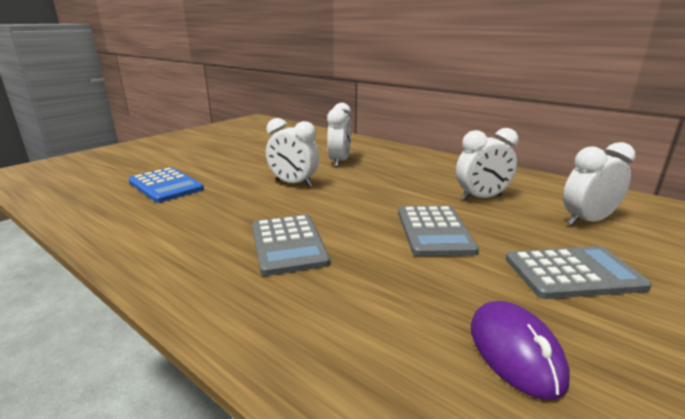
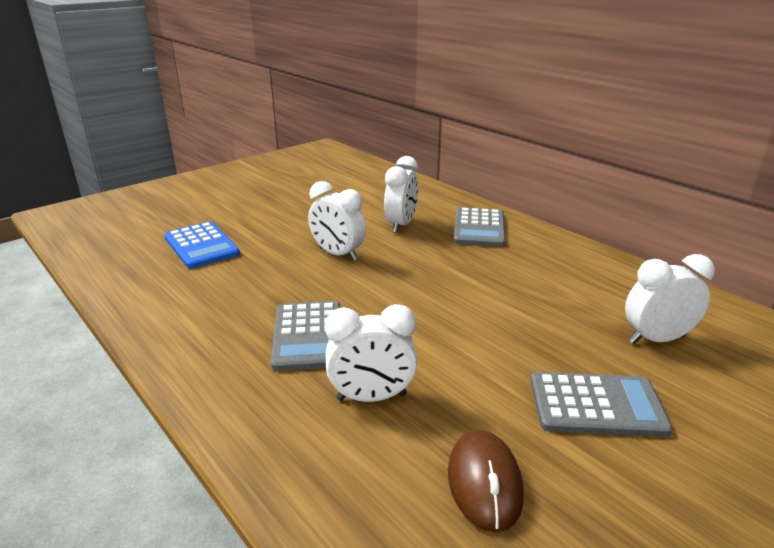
camera: 10 degrees right, 5 degrees up
grey calculator [398,206,479,256] -> grey calculator moved to [454,207,506,247]
white clock [456,128,518,201] -> white clock moved to [325,304,417,402]
purple mouse [471,301,570,399] -> brown mouse [448,430,524,533]

